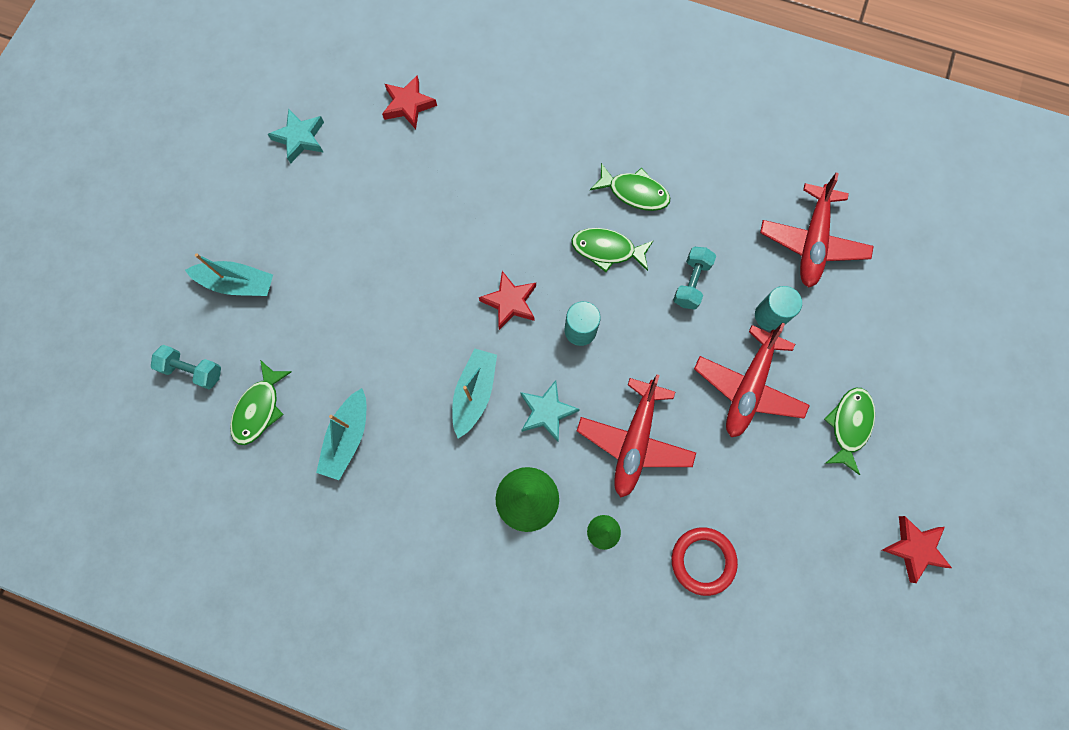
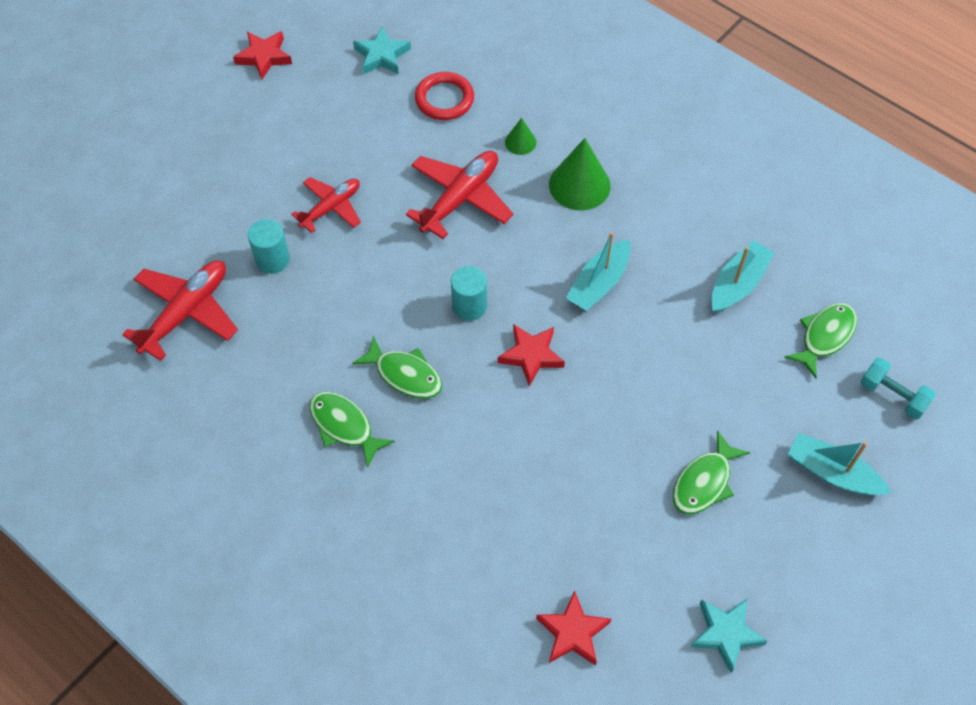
camera: 160 degrees left, 15 degrees down
turquoise star [520,380,580,442] -> turquoise star moved to [353,26,411,74]
turquoise dumbbell [673,247,716,310] -> none
red plane [694,323,810,437] -> red plane [291,177,361,233], size x0.65
green fish [824,388,875,475] -> green fish moved to [673,430,750,514]

